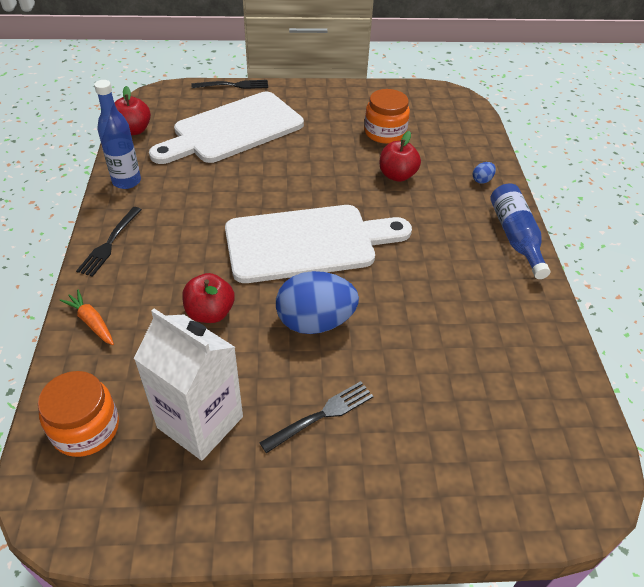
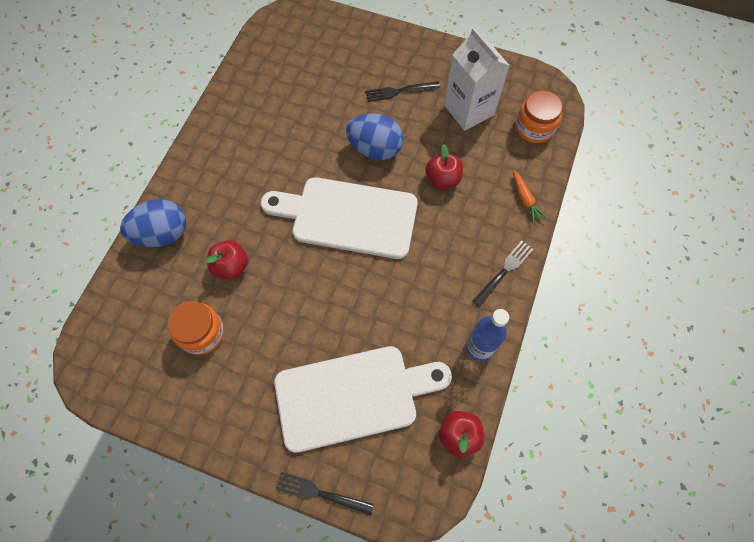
camera: 155 degrees left, 20 degrees up
blue egg [473,162,496,184] -> blue egg [120,199,186,247], size x2.45
blue bottle [490,183,550,279] -> none

